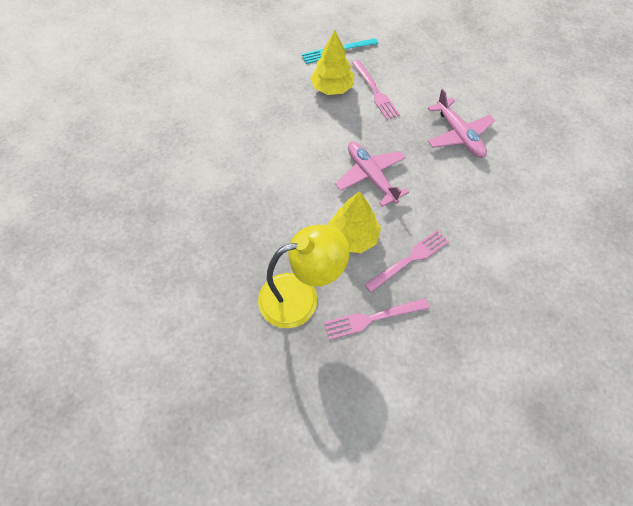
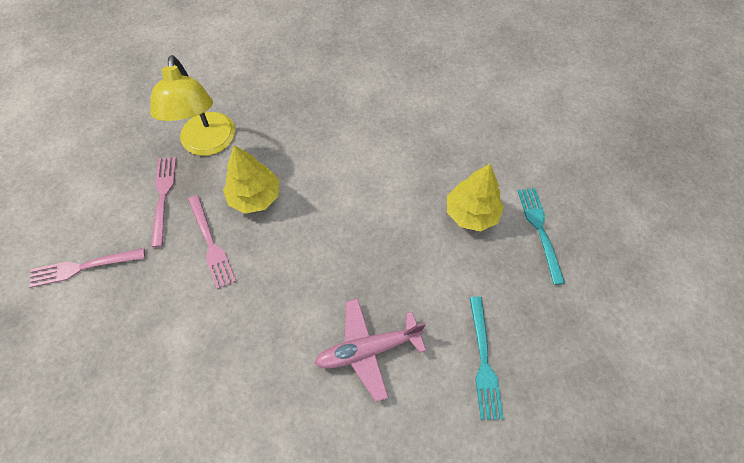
camera: 100 degrees right, 0 degrees up
pink plane [335,142,409,207] -> none
pink fork [352,60,400,120] -> pink fork moved to [29,248,145,288]
none -> turquoise fork [470,297,504,420]

